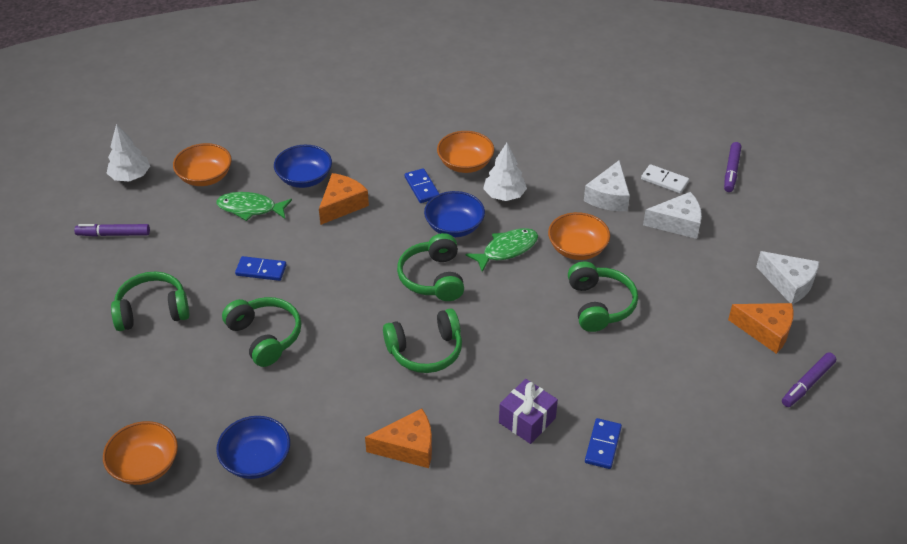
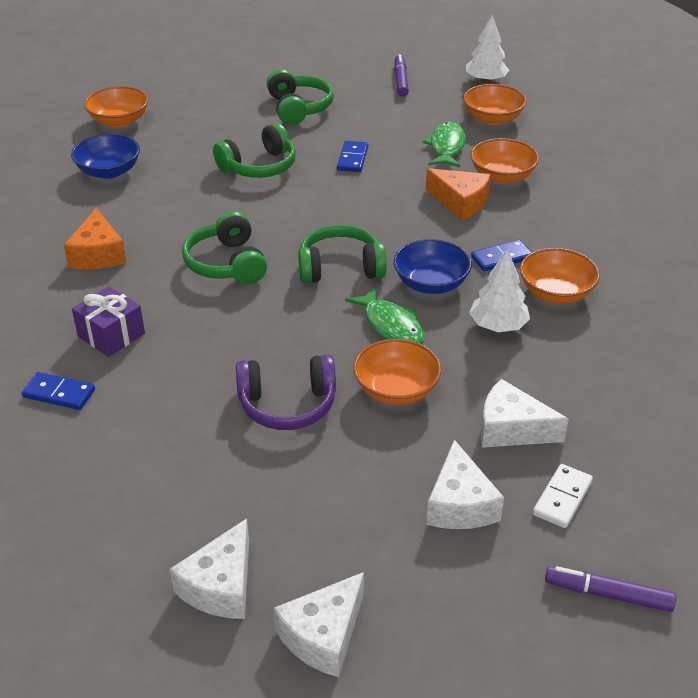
camera: 90 degrees right, 5 degrees down
blue bowl [274,145,332,188] -> orange bowl [471,138,539,184]
green headphones [568,261,638,332] -> purple headphones [236,355,336,430]
orange cheese [728,303,794,354] -> white cheese [170,518,249,619]
purple marker [782,352,836,407] -> none

